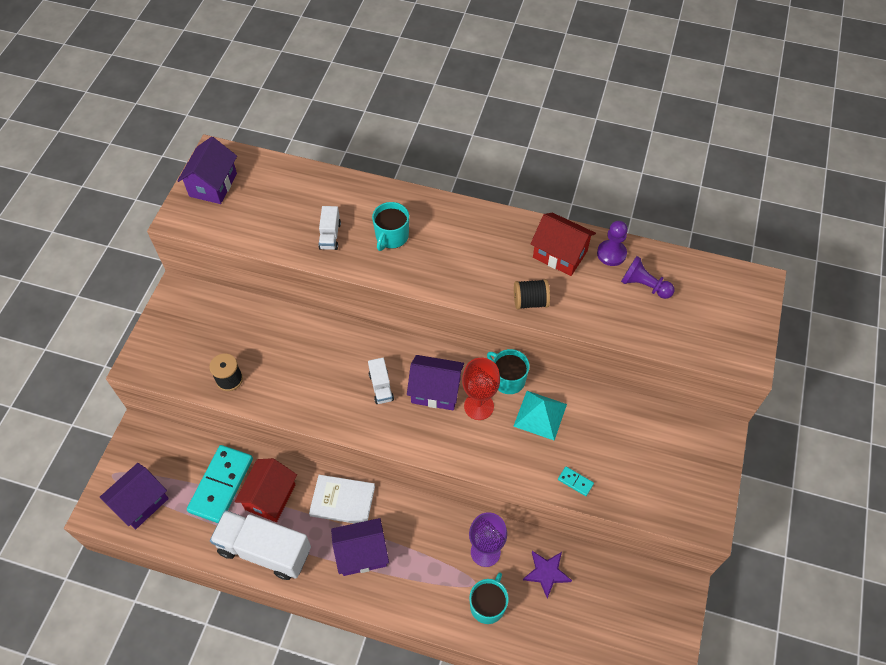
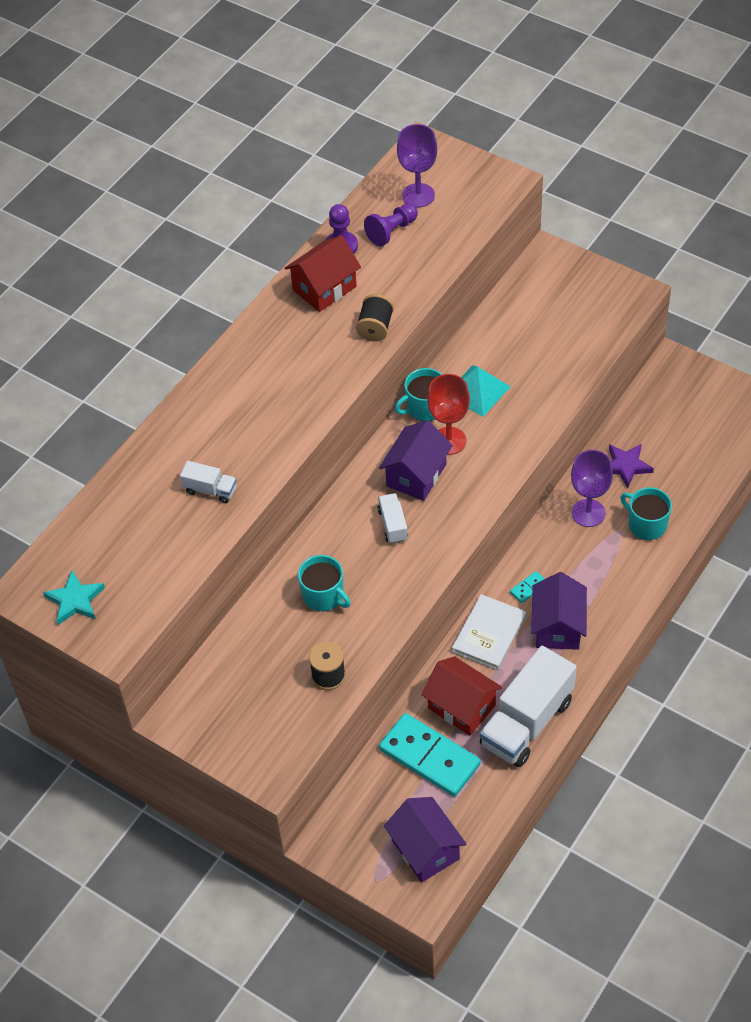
camera: 70 degrees left, 5 degrees down
purple house [177,137,237,204] -> turquoise star [43,570,105,625]
white truck [368,358,394,404] -> white truck turned 105 degrees counterclockwise [377,493,408,544]
turquoise mug [372,202,409,251] -> turquoise mug moved to [298,555,351,611]
turquoise domino [558,467,594,496] -> turquoise domino moved to [510,571,545,603]
none -> purple goblet [397,124,437,207]

